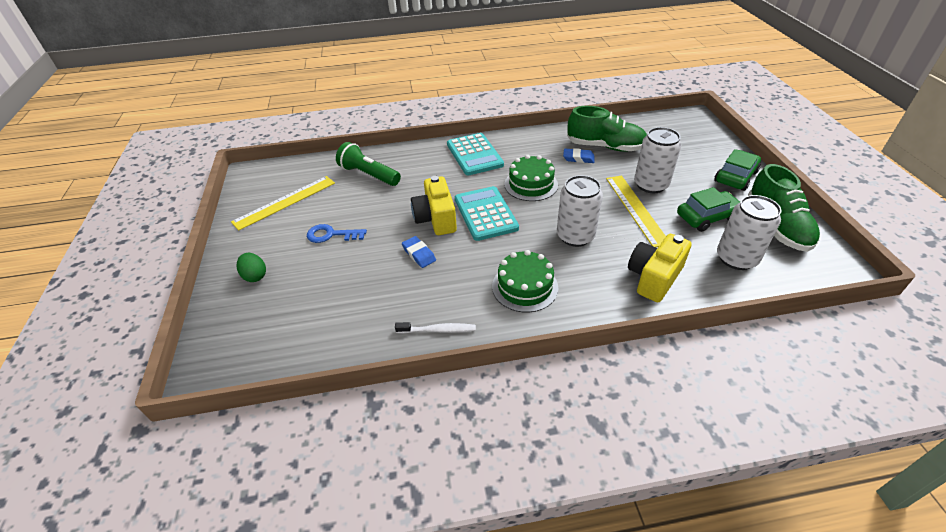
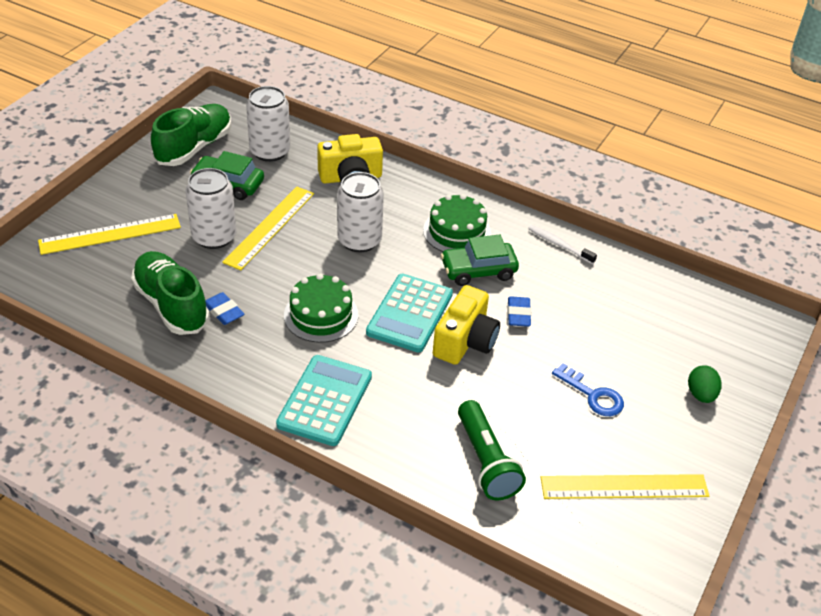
camera: 145 degrees left, 0 degrees up
green car [714,149,761,191] -> green car moved to [441,235,519,286]
none -> yellow ruler [38,214,181,255]

